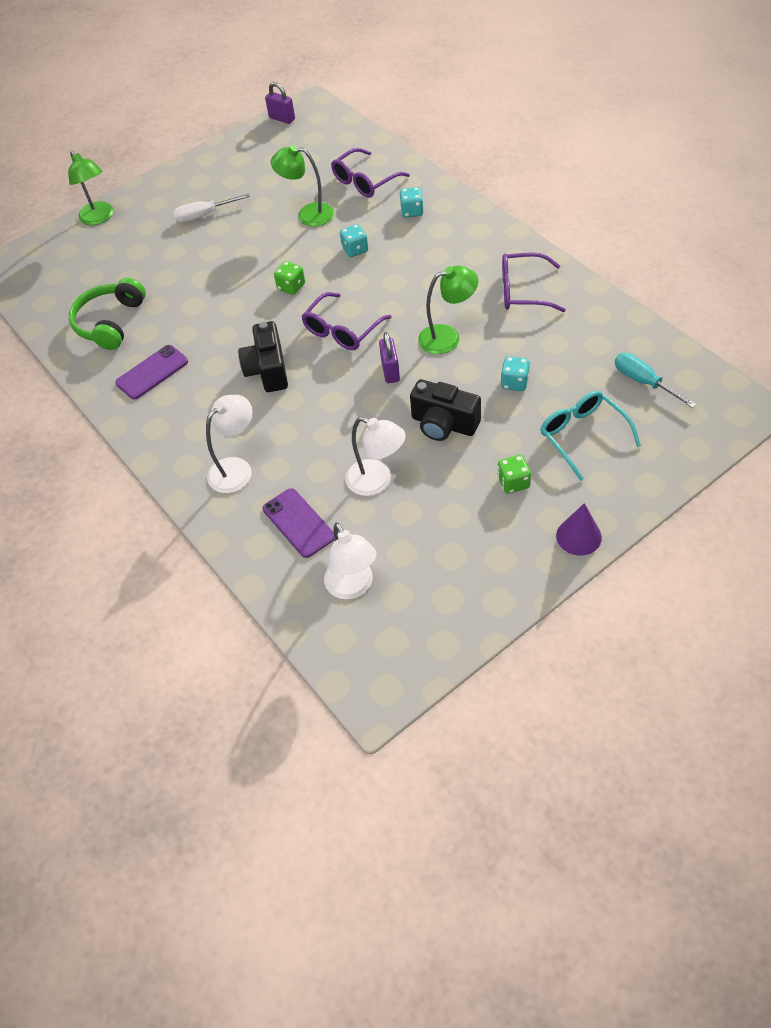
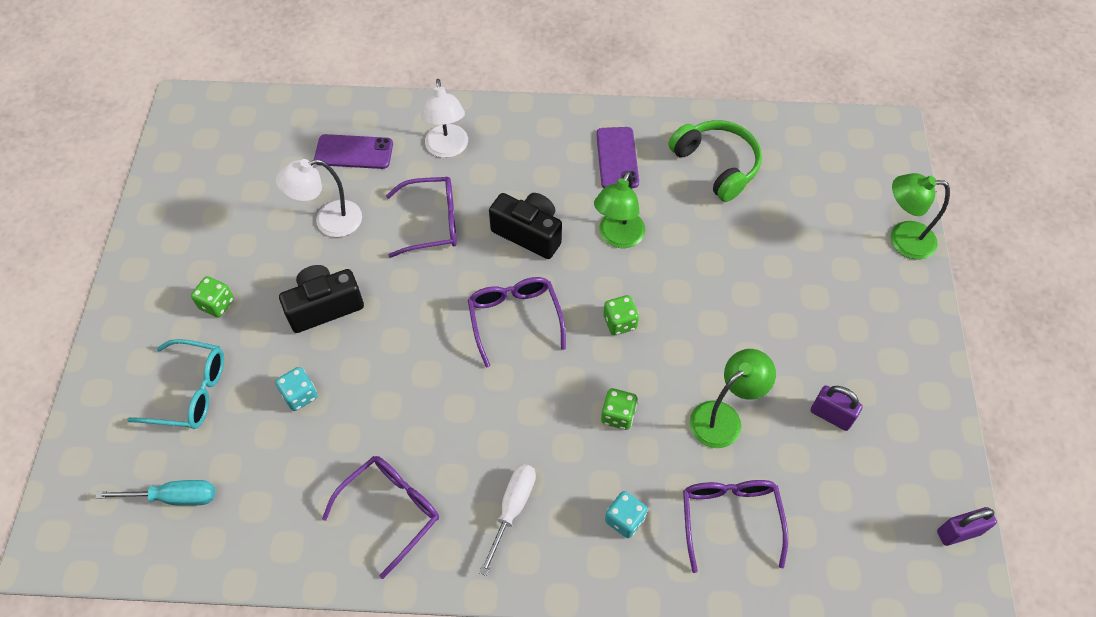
camera: 125 degrees right, 5 degrees up
white screwdriver [173,193,250,223] -> white screwdriver moved to [479,464,536,576]
white lamp [324,522,376,599] -> none
turquoise dice [340,224,368,257] -> green dice [601,388,638,430]
purple padlock [379,332,400,383] -> purple padlock moved to [810,385,863,431]
green lamp [418,266,478,354] -> green lamp moved to [594,171,645,248]
purple cone [556,503,602,556] -> none
none -> purple glasses [386,177,457,258]

